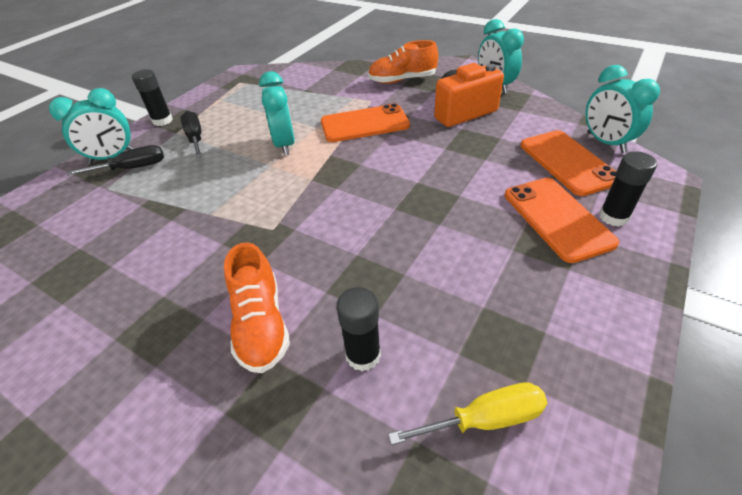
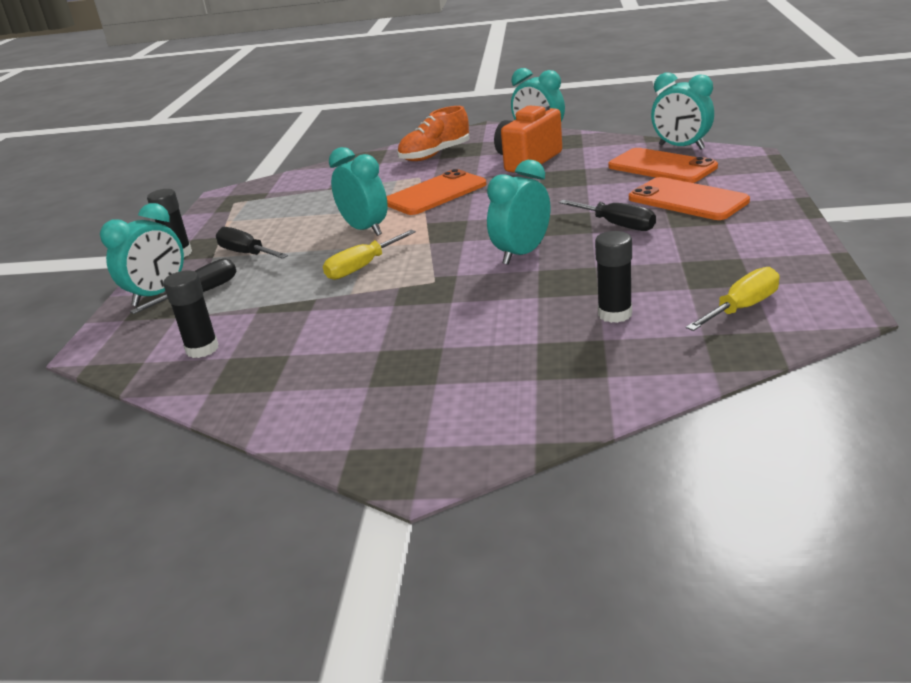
camera: 25 degrees left, 15 degrees down
orange shoe [224,242,290,373] -> none
black glue stick [599,151,657,227] -> black glue stick moved to [163,270,219,358]
none -> yellow screwdriver [323,230,416,280]
none -> turquoise clock [487,160,550,265]
none -> black screwdriver [559,200,656,231]

